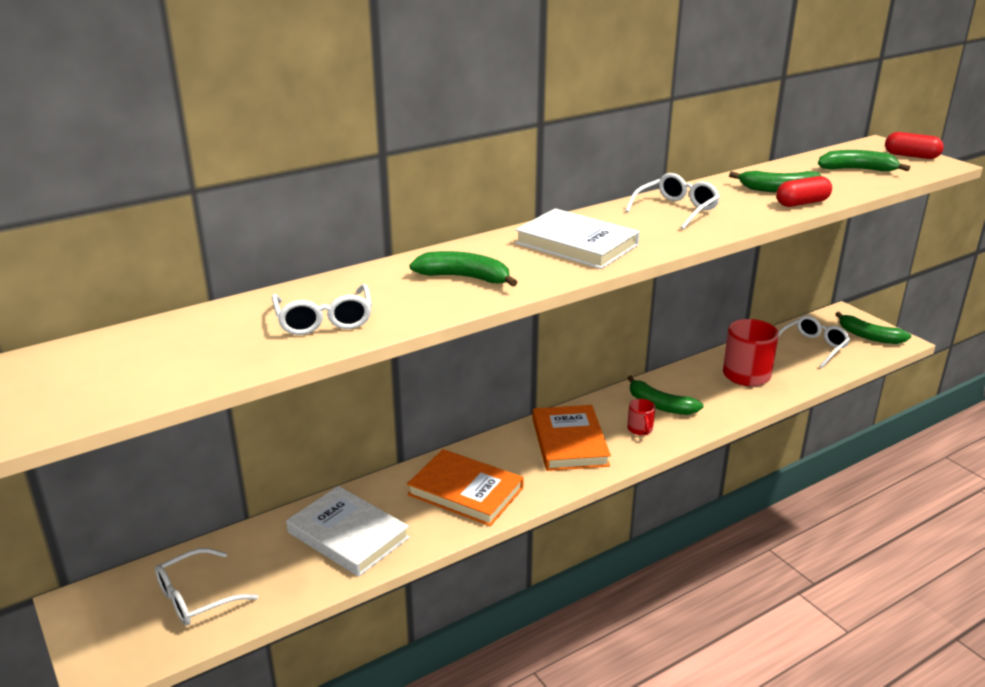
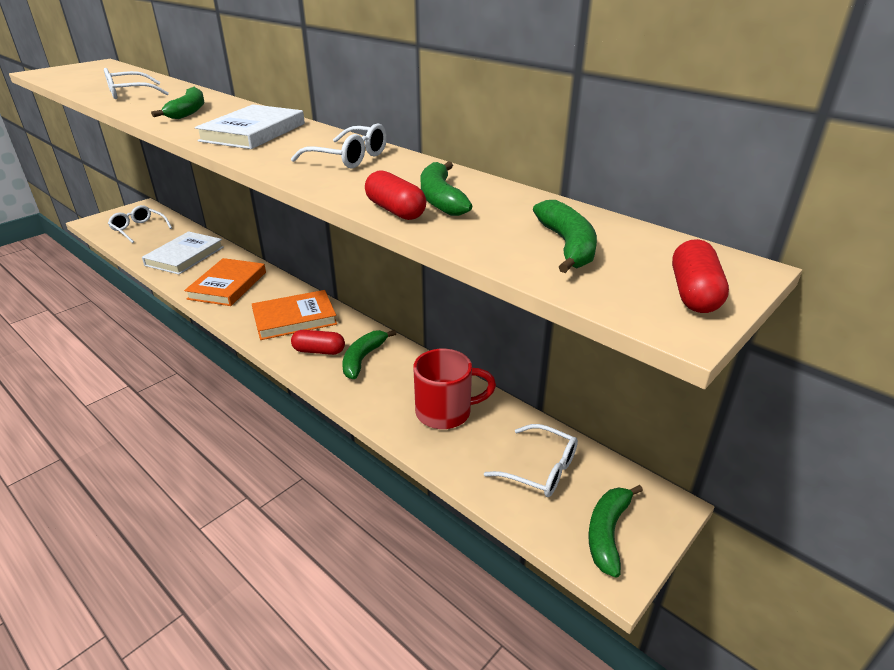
camera: 75 degrees right, 5 degrees up
red mug [627,399,655,435] -> red capsule [291,330,345,355]

